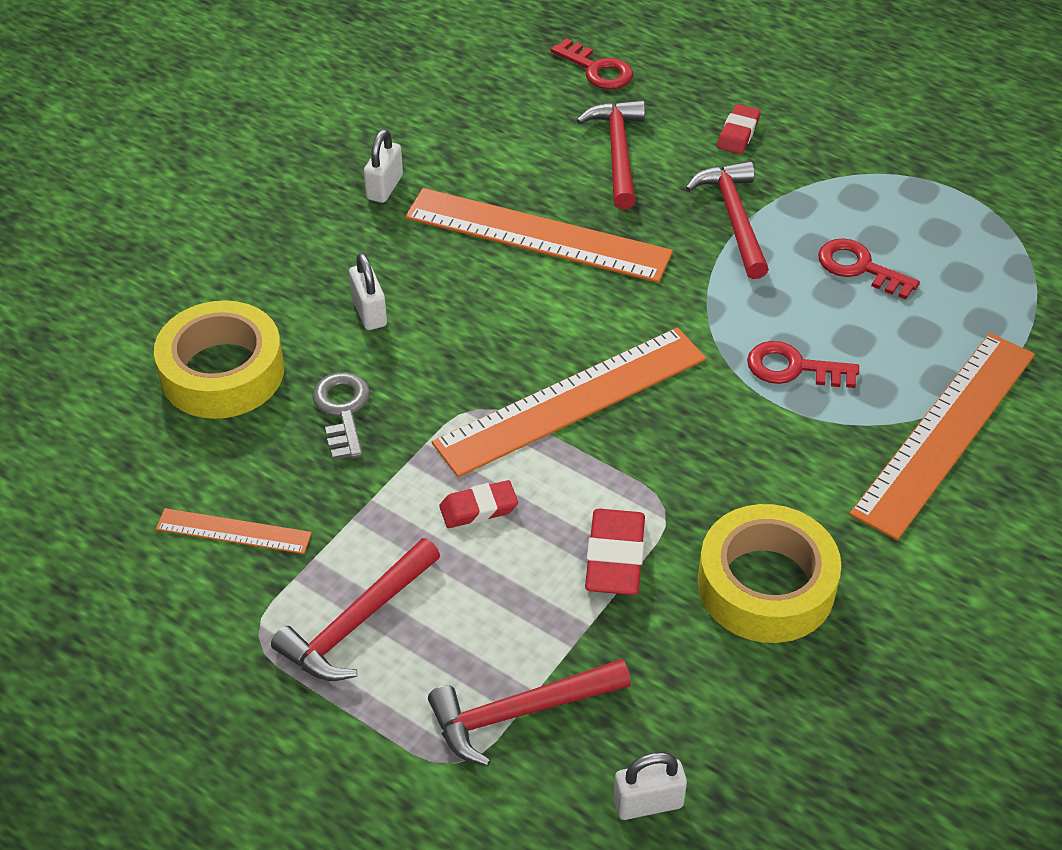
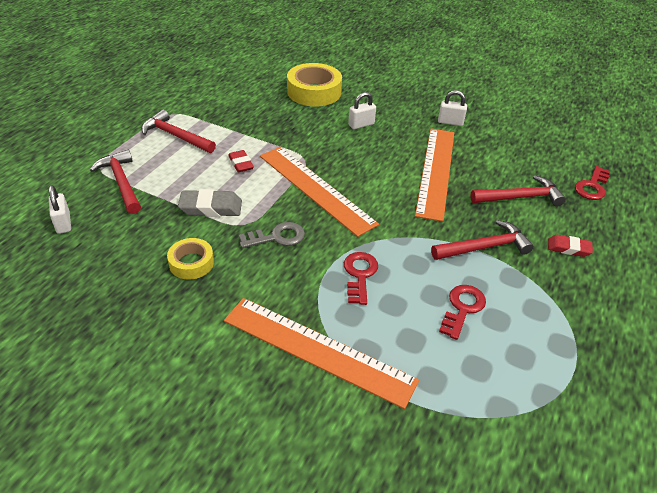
camera: 80 degrees right, 5 degrees down
orange ruler [156,508,312,554] -> none
grey key [312,372,370,460] -> grey key moved to [239,222,305,248]
red eraser [585,509,645,595] -> grey eraser [178,189,242,217]
yellow tape [698,504,841,643] -> yellow tape [167,238,214,280], size x0.57

